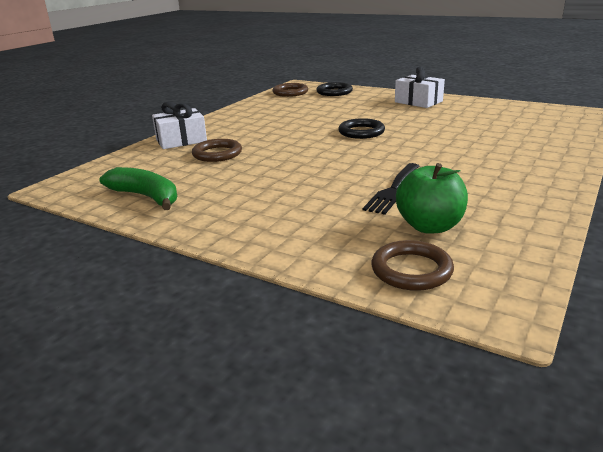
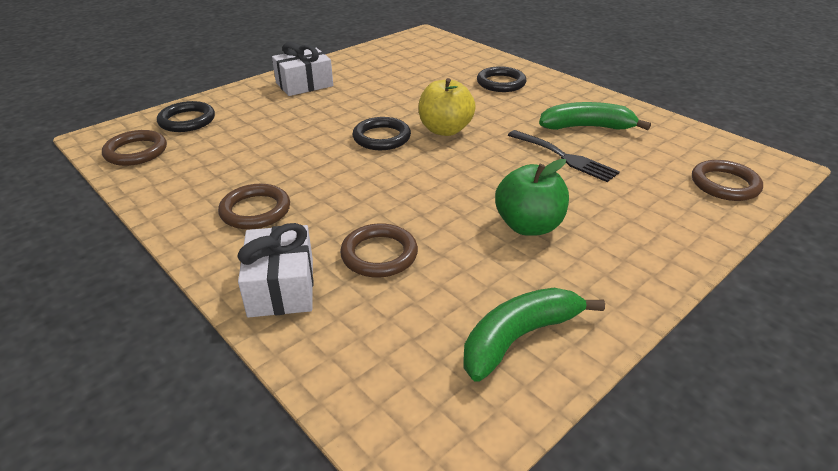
camera: 75 degrees left, 10 degrees up
green apple [396,163,468,233] -> green apple moved to [495,159,569,236]
none -> brown ring [218,184,290,229]
none -> yellow apple [419,78,476,136]
none -> black ring [477,66,526,92]
none -> green banana [539,102,651,130]

